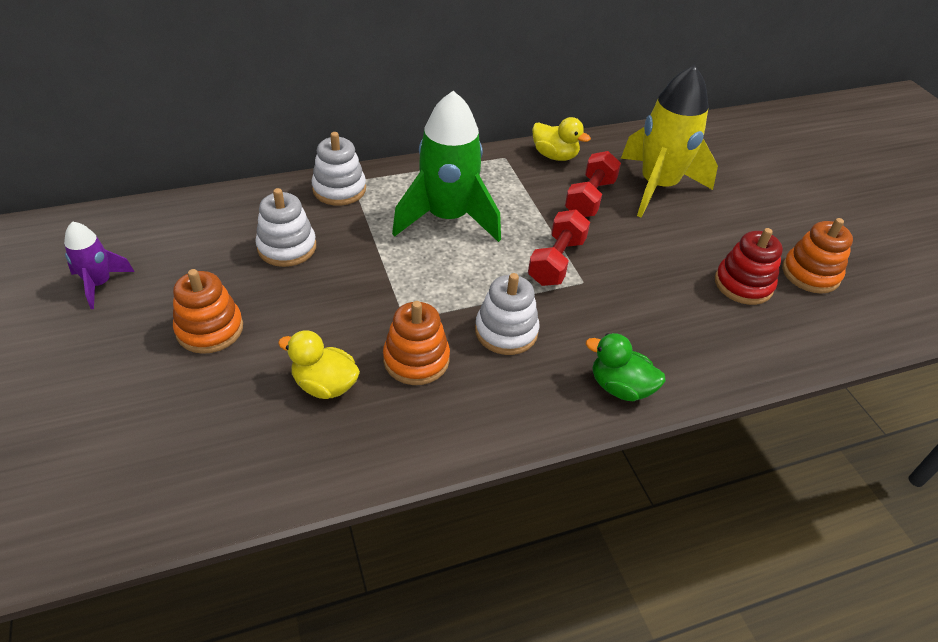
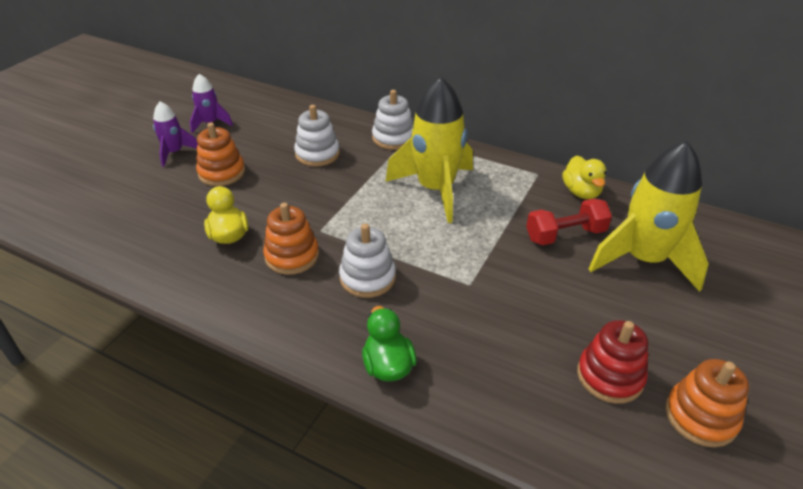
camera: 50 degrees right, 5 degrees down
green rocket [392,91,501,242] -> yellow rocket [385,77,473,223]
red dumbbell [528,210,590,286] -> none
none -> purple rocket [153,102,198,167]

